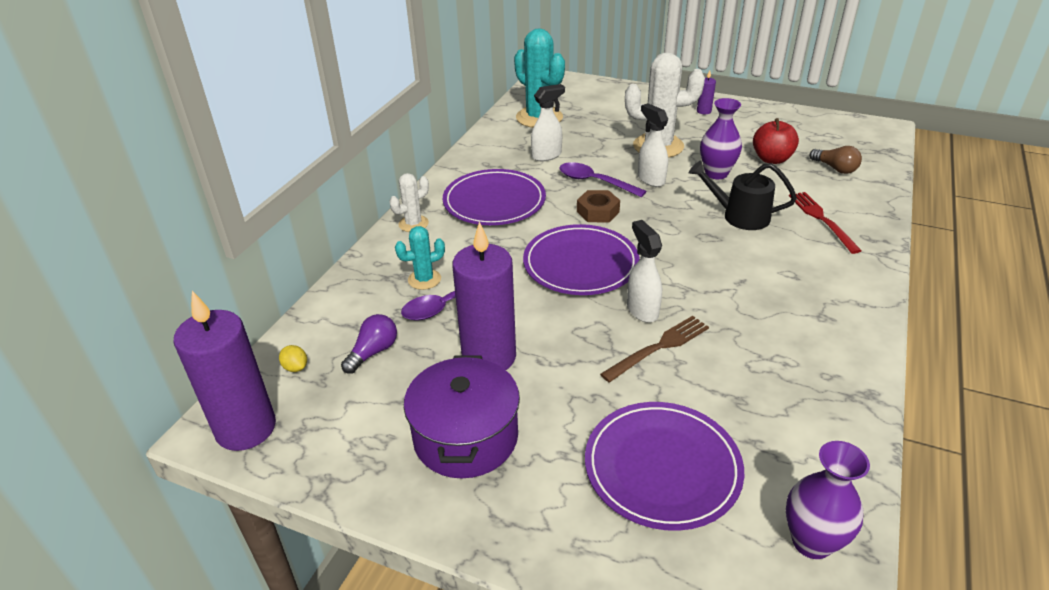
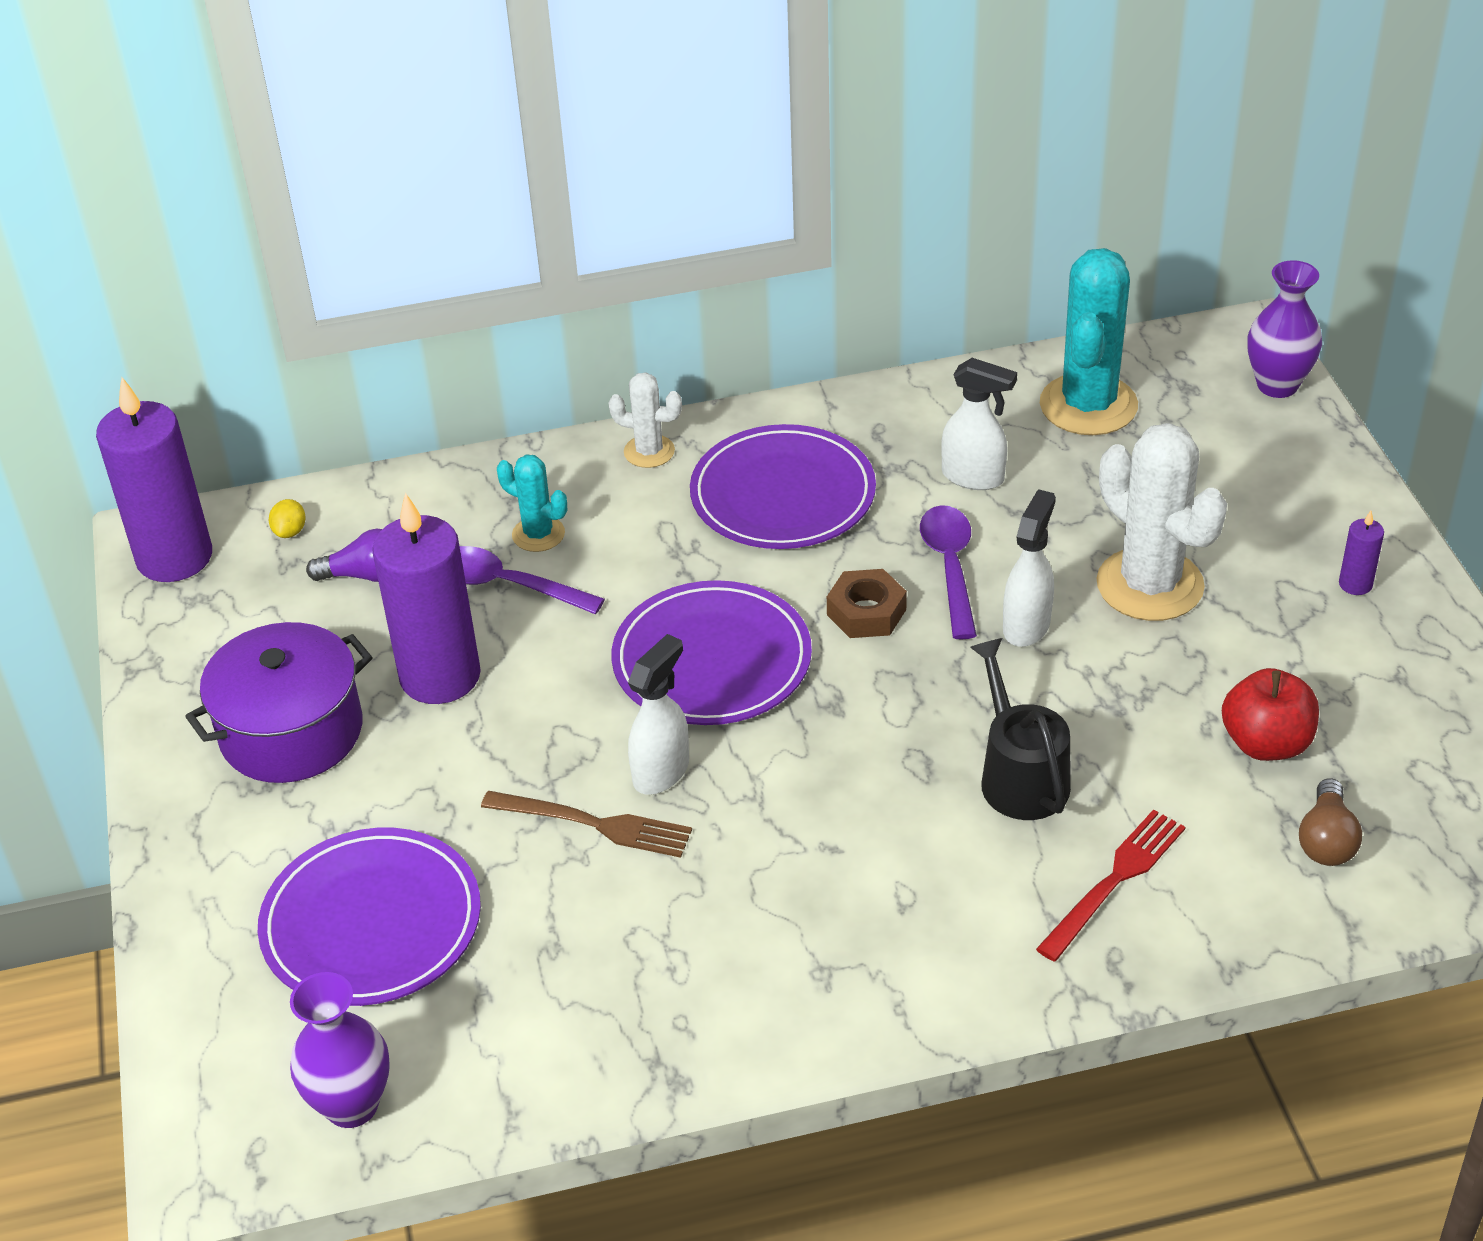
camera: 55 degrees right, 5 degrees up
purple vase [700,98,742,179] -> purple vase moved to [1248,260,1322,398]

